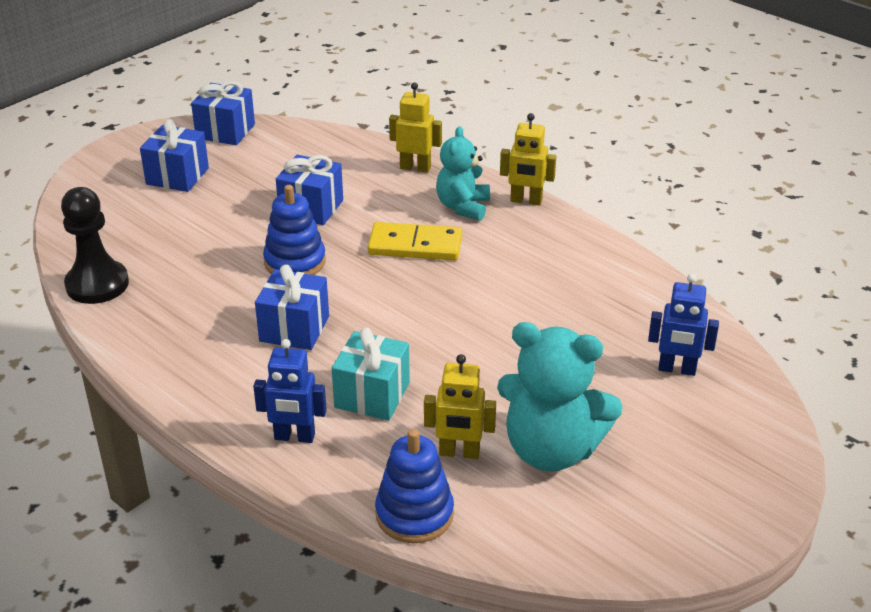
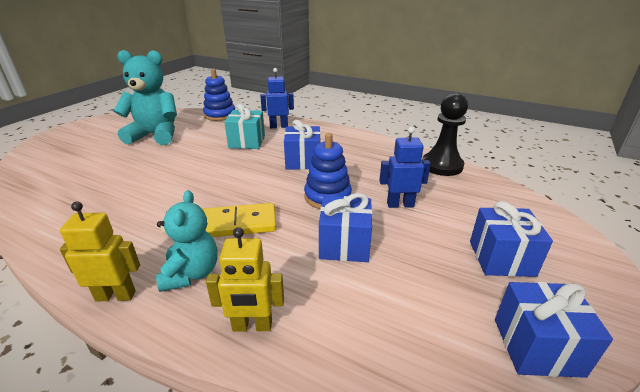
camera: 165 degrees right, 5 degrees down
yellow robot [424,354,496,459] -> none
blue robot [648,274,719,376] -> blue robot moved to [379,127,431,208]

